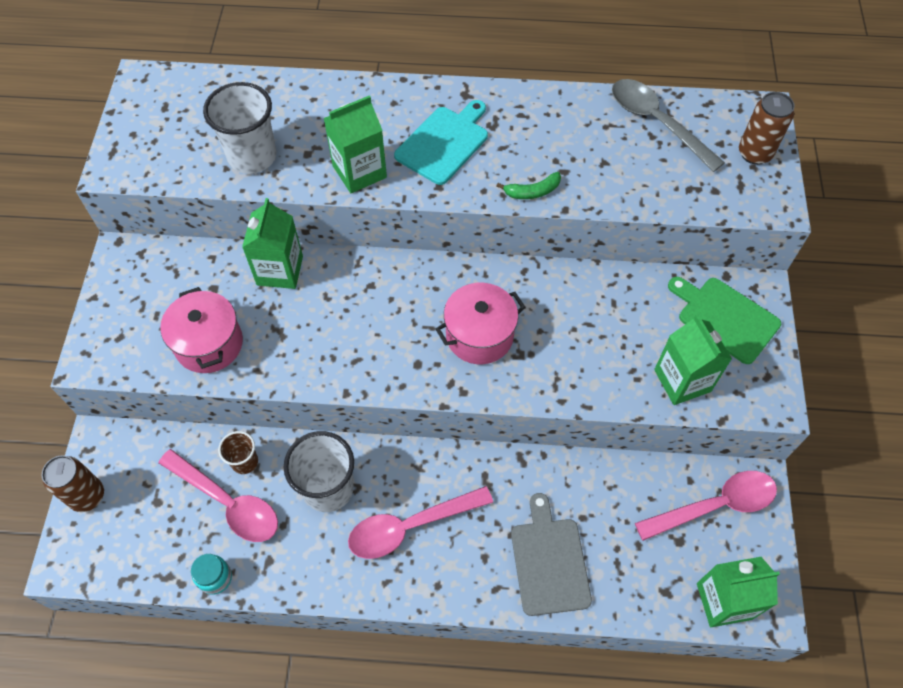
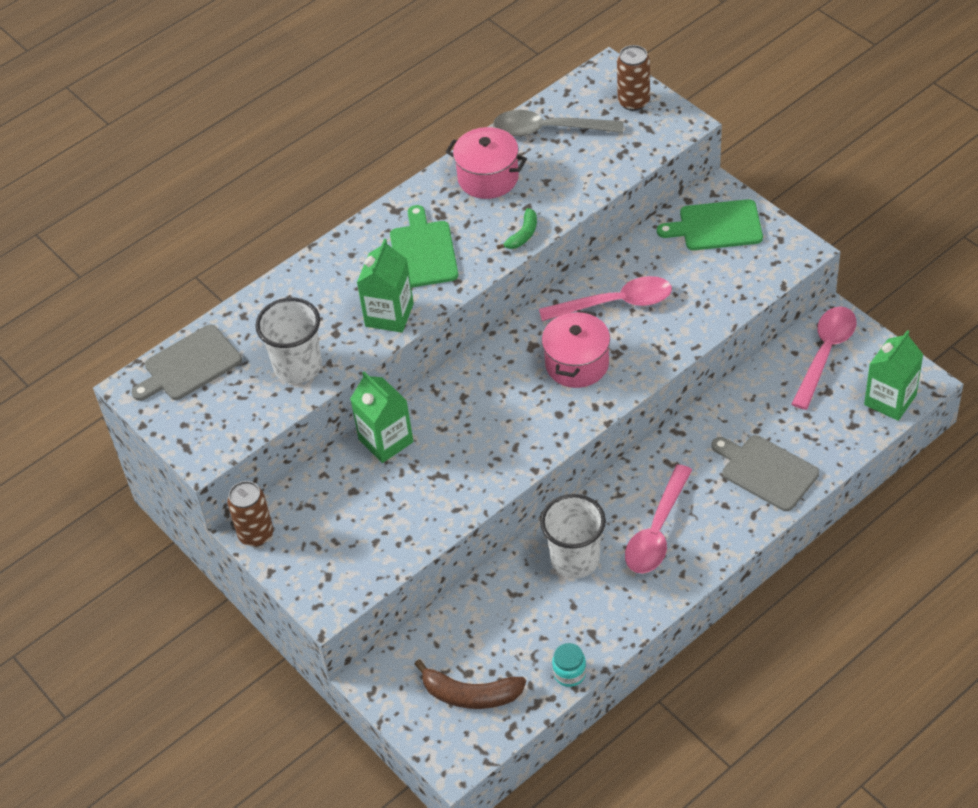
camera: 40 degrees left, 10 degrees down
brown can [42,455,104,512] -> brown can moved to [227,481,273,547]
pink spoon [158,449,278,542] -> pink spoon moved to [539,276,672,321]
pink pot [160,287,243,373] -> pink pot moved to [446,127,527,199]
brown cup [218,431,258,474] -> none
turquoise cutting board [394,100,488,185] -> green cutting board [390,205,458,288]
green carton [654,314,732,405] -> none
none -> grey cutting board [131,324,242,401]
none -> brown banana [414,659,526,709]

